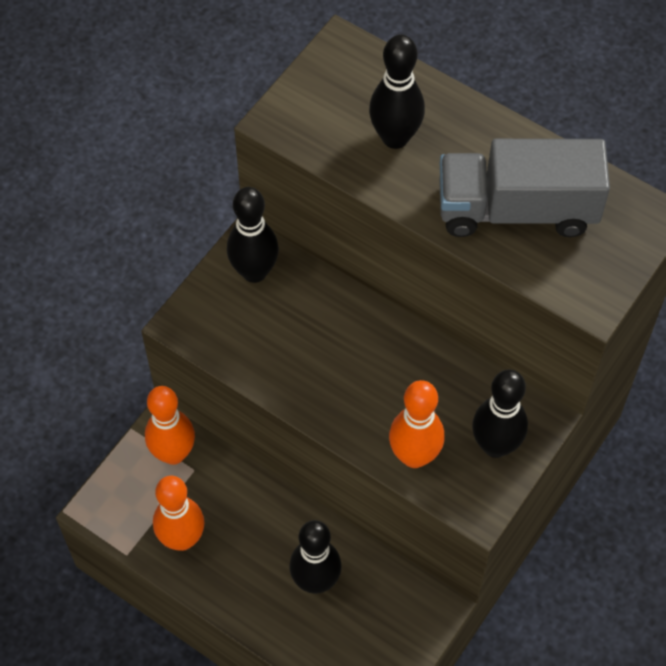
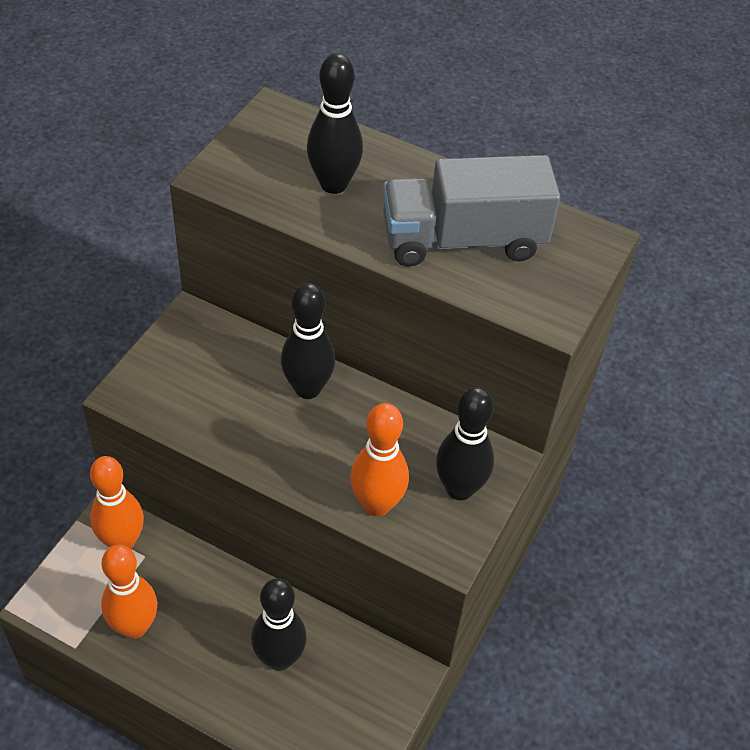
camera: 10 degrees left, 10 degrees down
black bowling pin [227,187,279,283] -> black bowling pin moved to [281,283,335,399]

